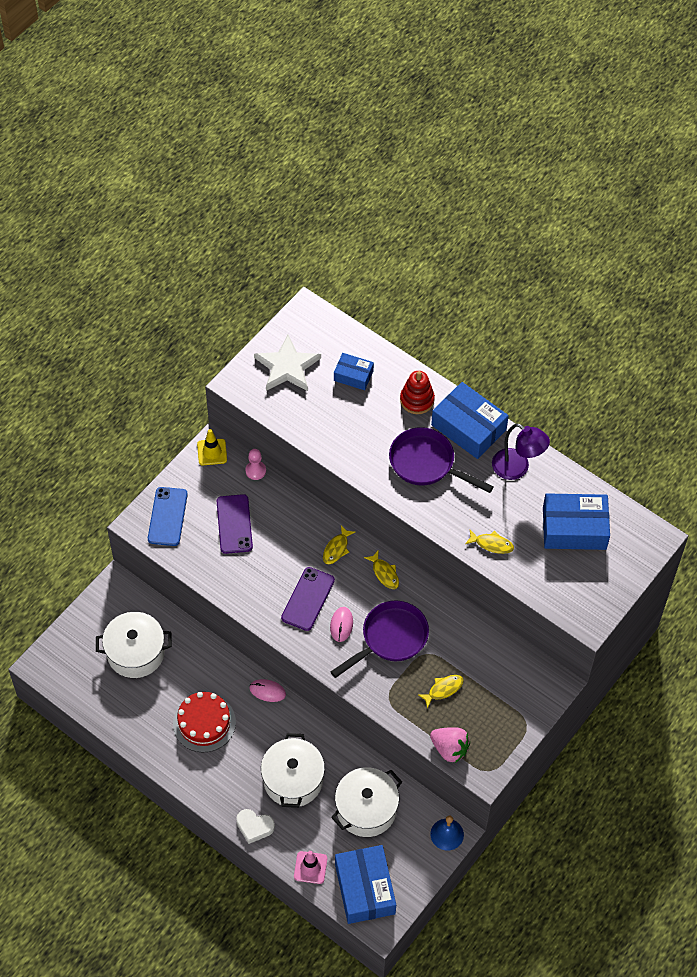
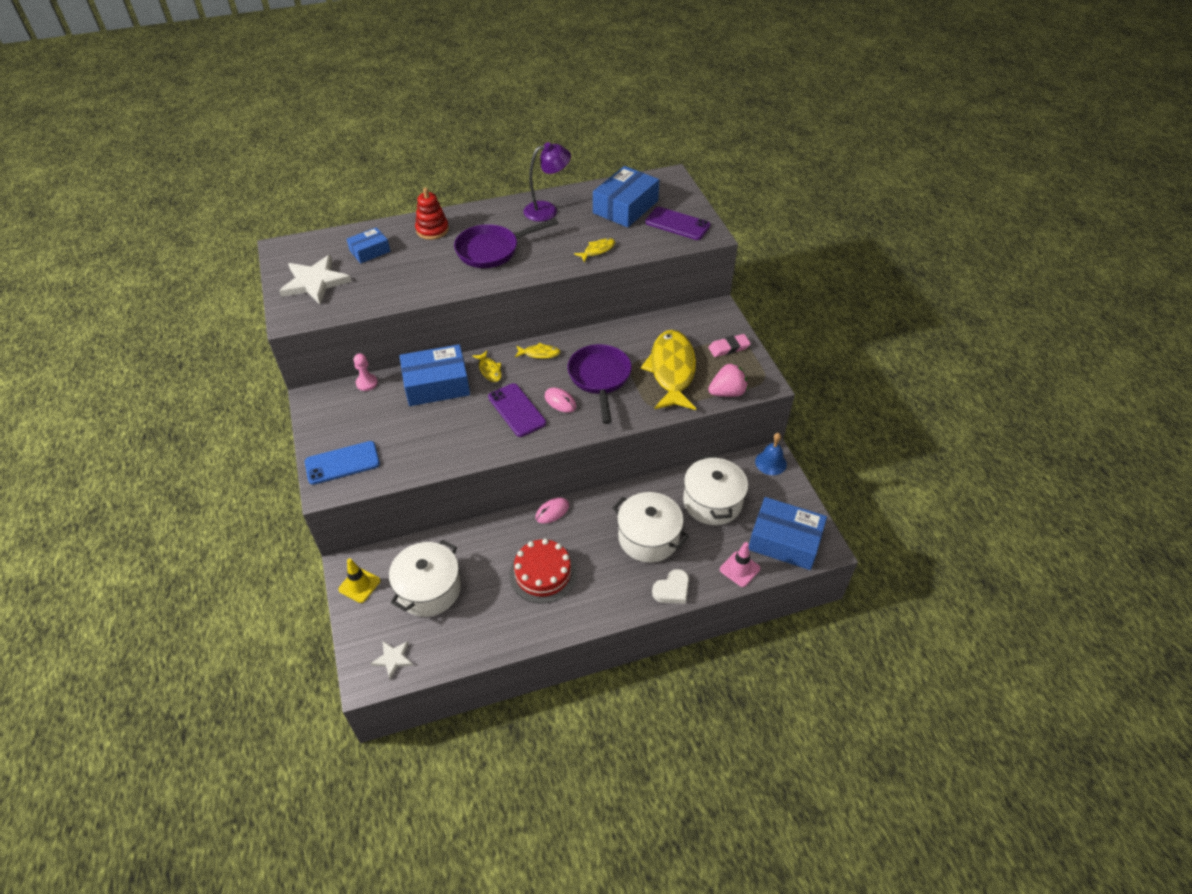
camera: 55 degrees left, 10 degrees down
blue phone [148,487,188,546] -> blue phone turned 60 degrees counterclockwise [305,441,380,485]
yellow traffic cone [197,429,227,465] -> yellow traffic cone moved to [338,558,380,603]
purple phone [217,494,253,554] -> purple phone moved to [645,207,710,240]
yellow fish [418,675,464,709] -> yellow fish [641,330,696,410], size x2.37
blue box [431,382,509,459] -> blue box moved to [399,344,470,406]
none -> white star [370,641,413,679]
none -> pink eraser [708,334,751,357]

